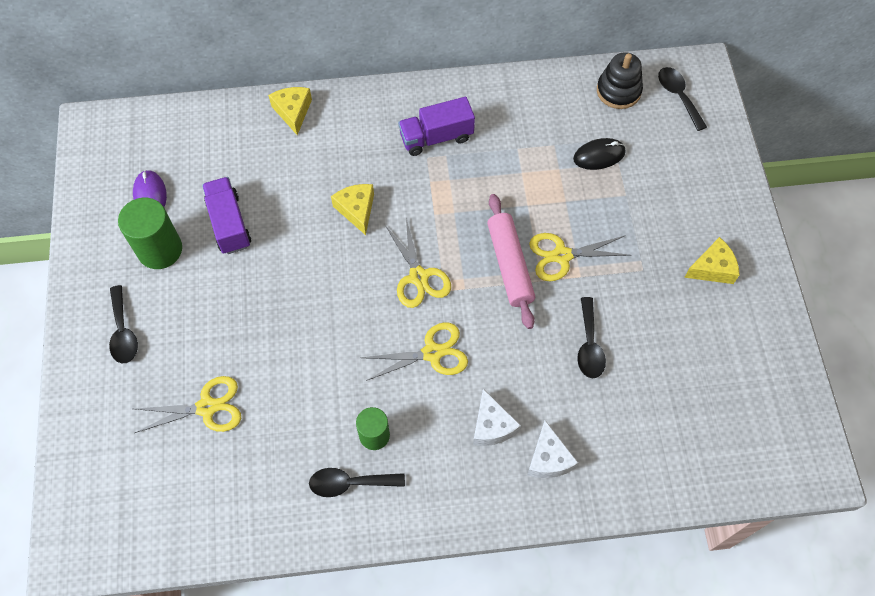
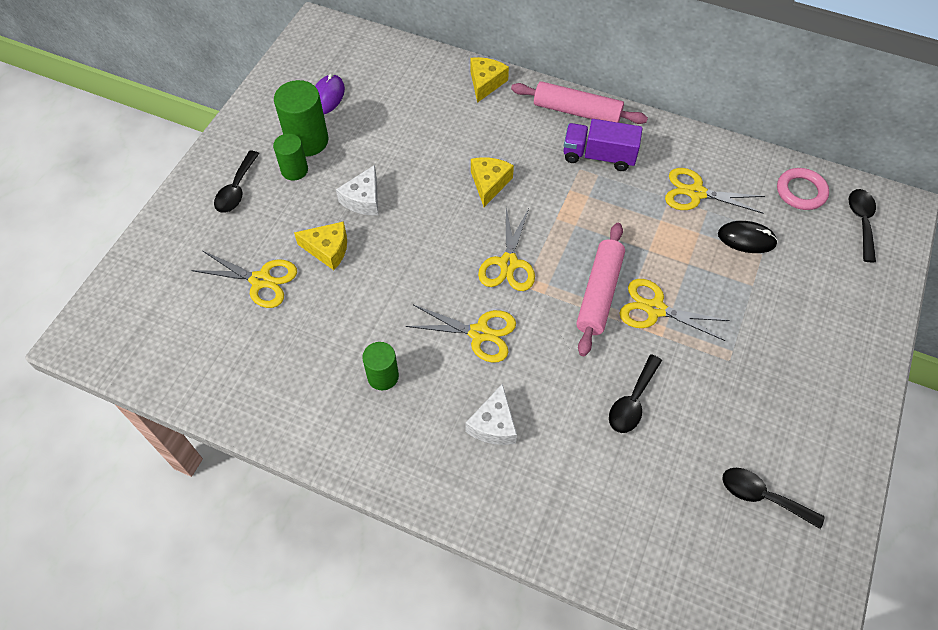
camera: 30 degrees right, 5 degrees down
purple truck [202,177,251,254] -> none
black spoon [309,468,405,497] -> black spoon moved to [722,468,825,529]
white cheese [527,420,578,478] -> white cheese moved to [336,165,378,215]
black stacking toy [597,52,643,109] -> pink ring [777,168,829,210]
yellow cheese [684,237,740,284] -> yellow cheese moved to [294,221,347,270]
none -> green cylinder [273,133,308,181]
none -> pink rolling pin [511,81,648,124]
none -> yellow scissors [665,168,765,214]

